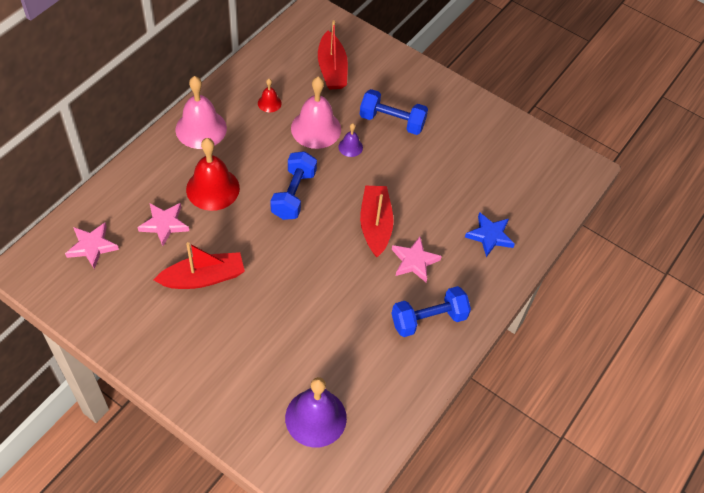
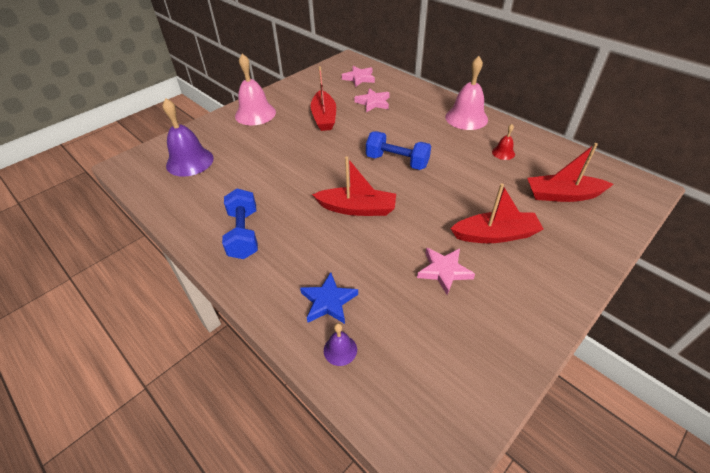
camera: 105 degrees right, 10 degrees down
red bell [186,138,240,211] -> none
pink bell [291,77,341,149] -> pink bell moved to [235,54,276,125]
purple bell [338,123,363,157] -> purple bell moved to [324,323,357,366]
blue dumbbell [360,89,428,135] -> red boat [450,183,543,243]
pink star [392,237,442,282] -> pink star moved to [417,248,475,295]

